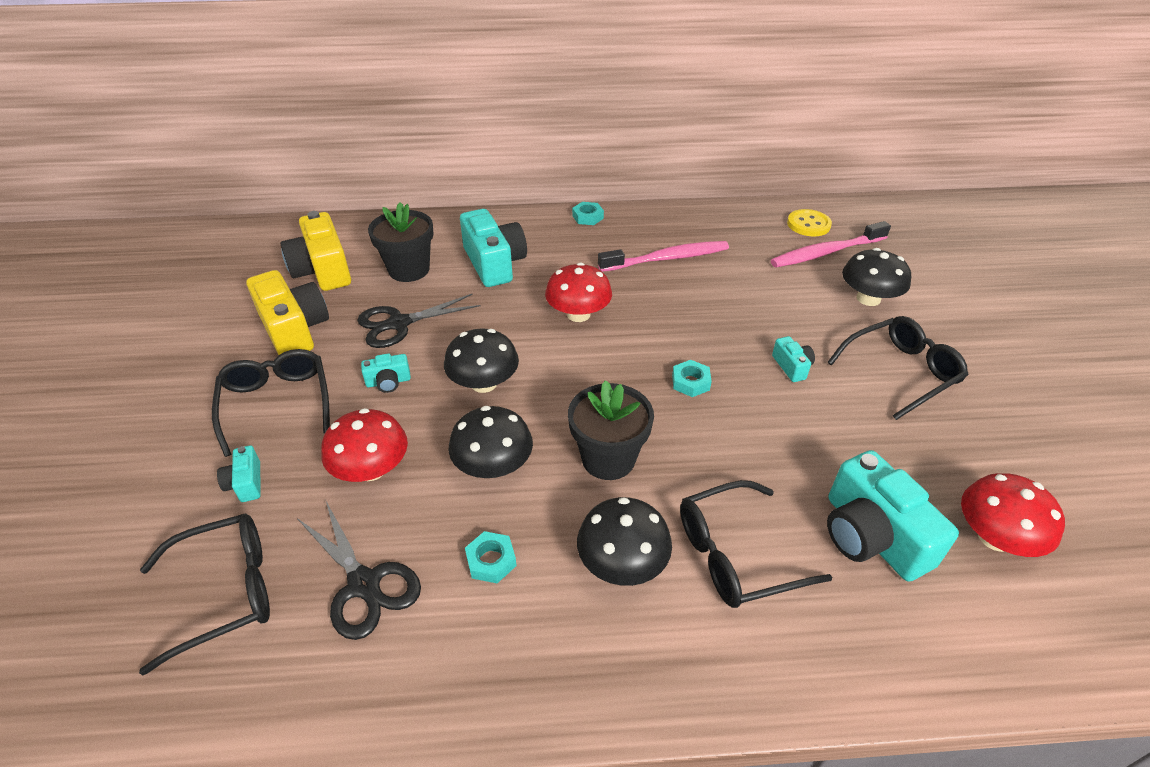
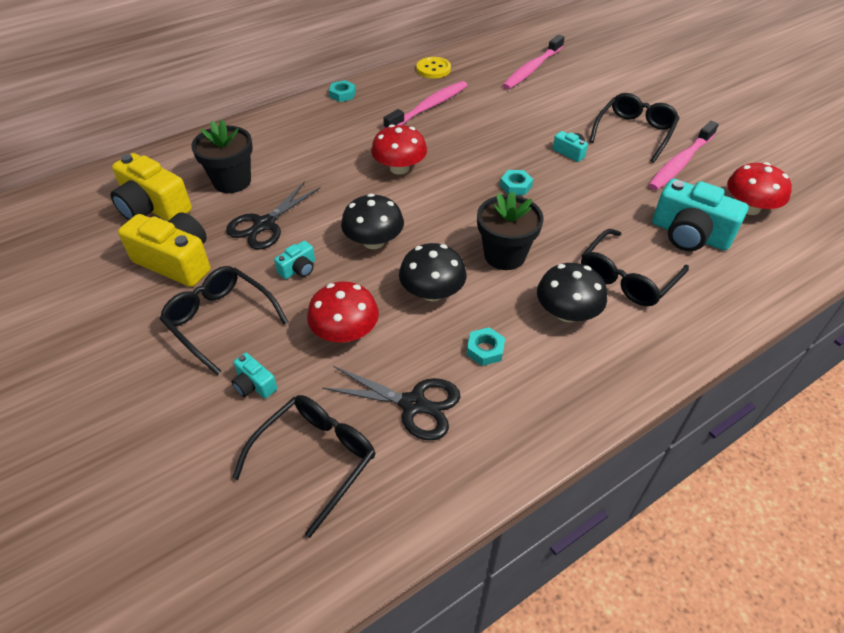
camera: 30 degrees left, 5 degrees up
turquoise camera [460,209,527,287] -> none
yellow button [787,209,832,236] -> yellow button moved to [416,57,451,78]
black mushroom [842,248,911,306] -> none
none -> pink toothbrush [648,121,719,191]

